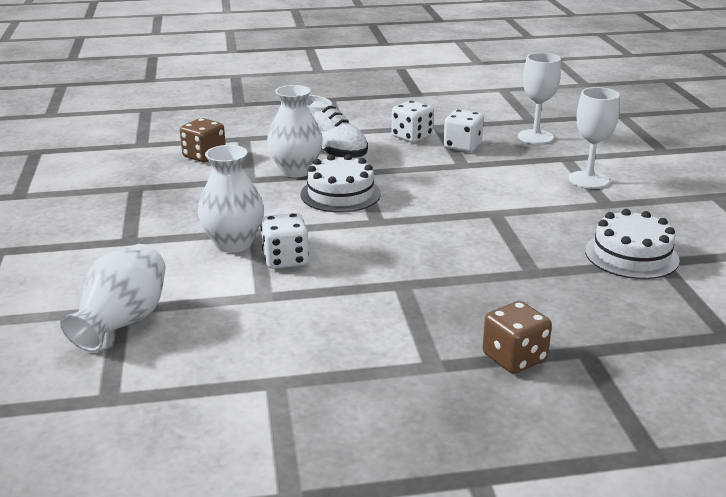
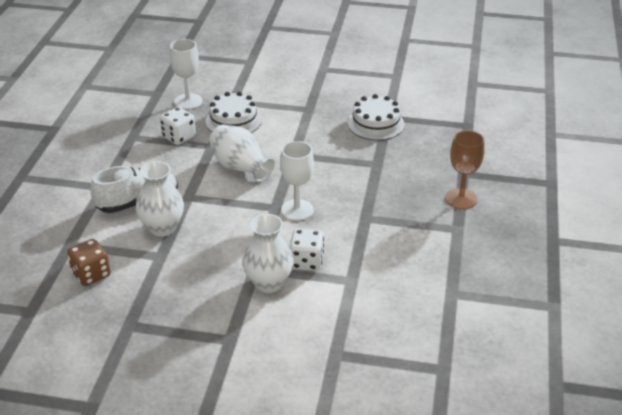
camera: 70 degrees left, 10 degrees up
white vase [60,244,166,352] -> white vase moved to [209,124,275,182]
white cake [300,154,381,213] -> white cake moved to [205,92,262,133]
white dice [392,100,434,142] -> none
brown dice [483,301,552,374] -> brown goblet [445,130,484,209]
white goblet [569,87,620,189] -> white goblet moved to [280,141,314,221]

